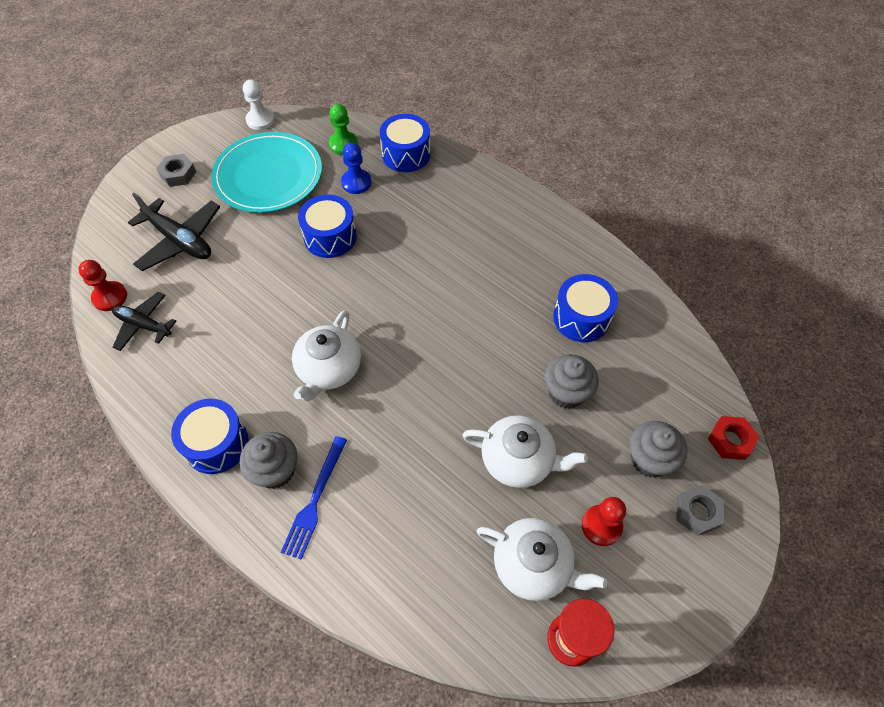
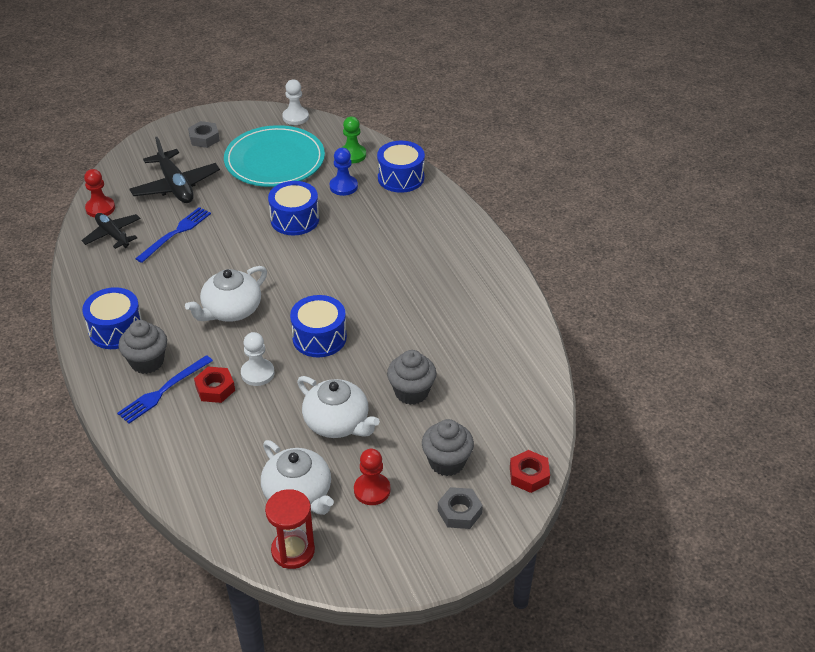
camera: 25 degrees right, 15 degrees down
blue drum [553,274,618,342] -> blue drum moved to [290,295,347,357]
none -> blue fork [135,207,211,263]
none -> red nut [194,367,235,403]
none -> white pawn [241,332,275,386]

